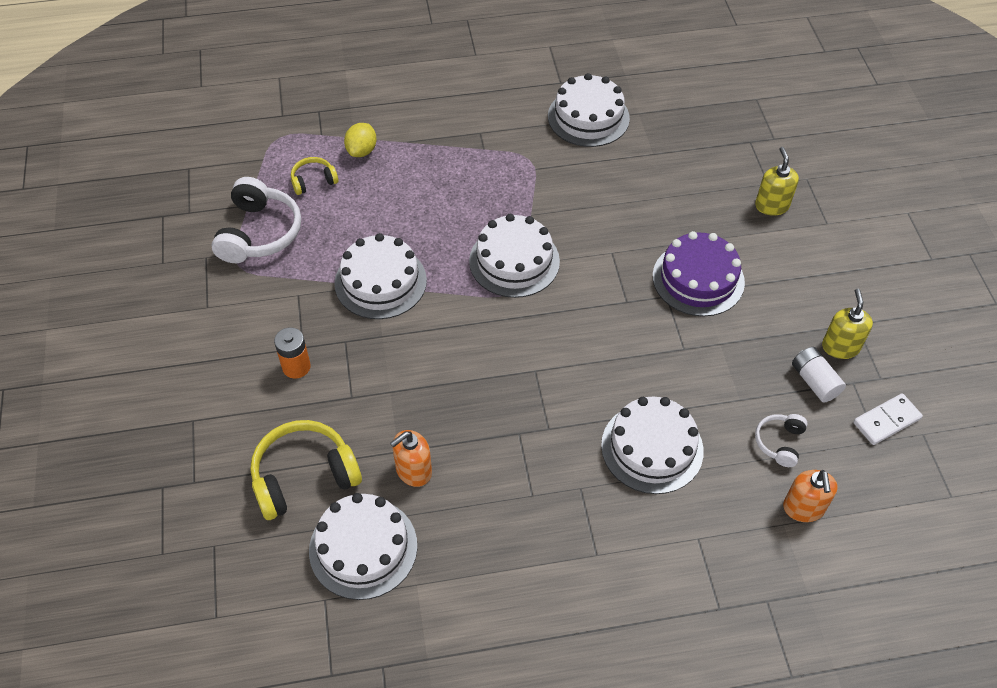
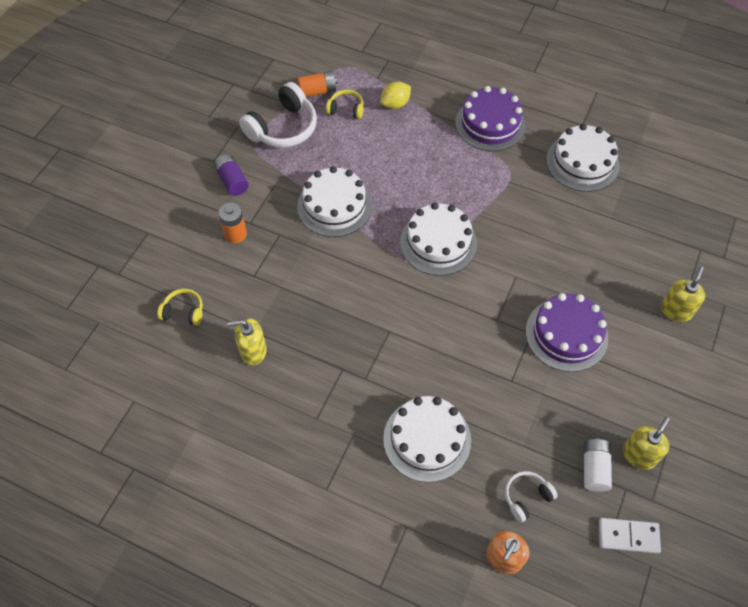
camera: 35 degrees right, 5 degrees up
yellow headphones [250,420,362,520] -> yellow headphones [157,289,203,326], size x0.53
white cake [309,493,417,600] -> none
orange soap dispenser [390,430,432,487] -> yellow soap dispenser [227,318,267,365]
none -> purple battery [214,154,249,196]
none -> orange battery [297,71,337,97]
none -> purple cake [455,86,526,151]

